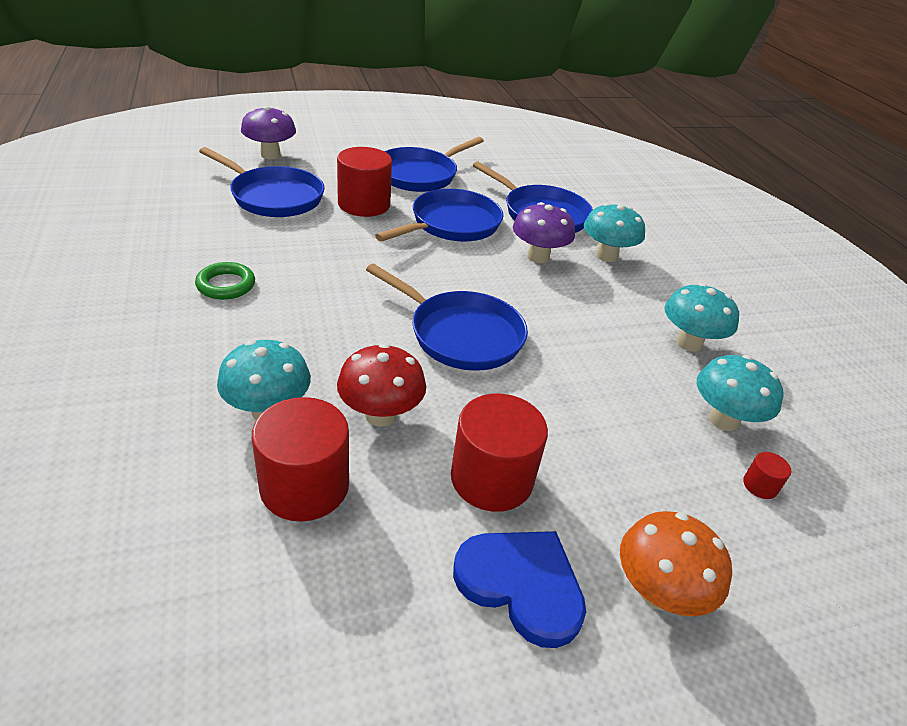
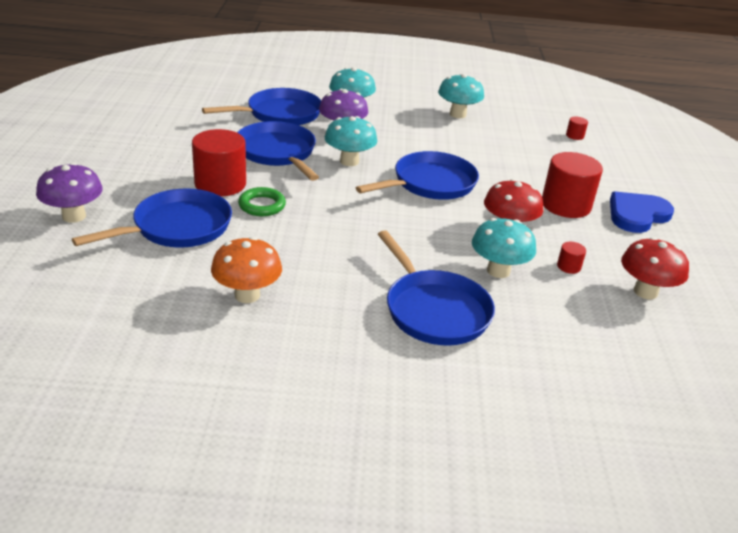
camera: 70 degrees left, 5 degrees down
green ring [195,262,255,300] -> green ring moved to [238,187,286,216]
red cylinder [252,397,349,522] -> red cylinder [557,242,586,274], size x0.43
blue pan [384,137,484,192] -> blue pan moved to [378,230,495,346]
orange mushroom [620,511,732,616] -> orange mushroom moved to [211,237,282,303]
turquoise mushroom [697,355,784,431] -> turquoise mushroom moved to [325,116,377,166]
none -> red mushroom [621,237,689,299]

